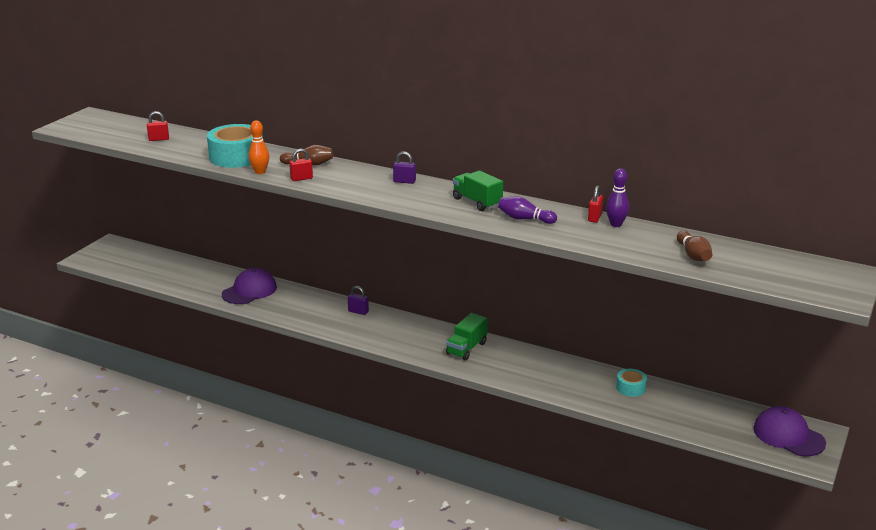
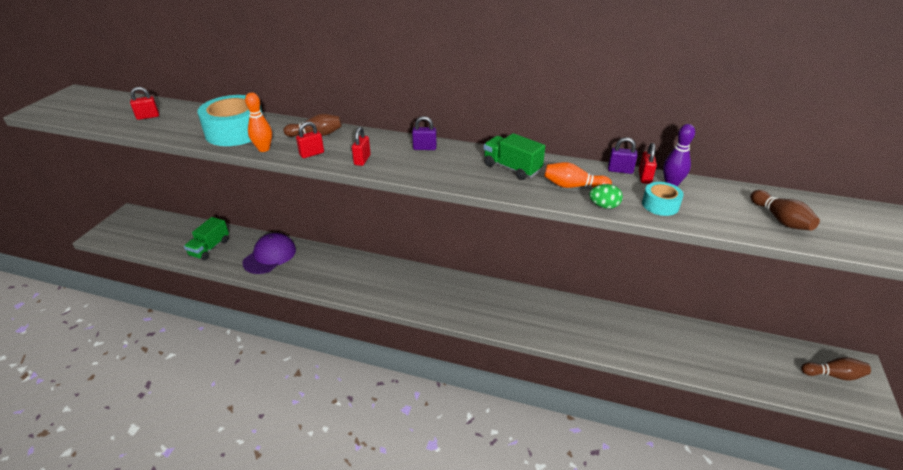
camera: 10 degrees left, 10 degrees up
purple padlock [348,286,369,315] -> purple padlock moved to [608,137,638,174]
green truck [446,313,488,360] -> green truck moved to [184,217,229,260]
purple bowling pin [498,196,557,224] -> orange bowling pin [544,162,612,188]
turquoise tape [616,369,647,397] -> turquoise tape moved to [642,182,684,216]
purple cap [753,406,826,456] -> brown bowling pin [801,357,871,381]
none -> red padlock [352,127,371,166]
none -> green egg [589,184,623,209]

